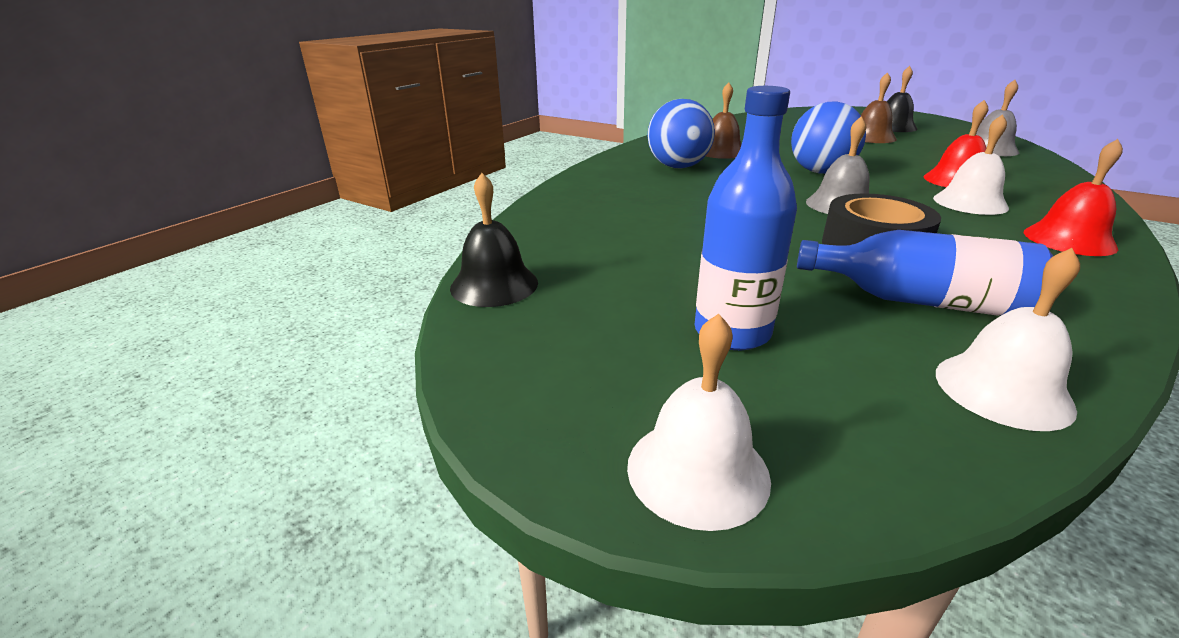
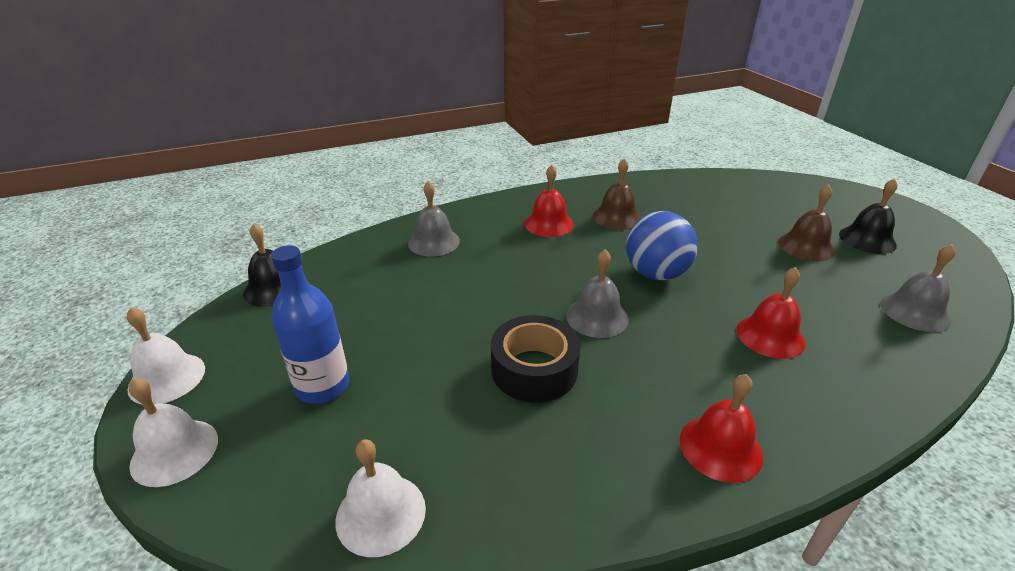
camera: 35 degrees right, 5 degrees up
blue ball [648,99,715,168] -> red bell [525,165,574,237]
blue bottle [797,230,1053,316] -> none
white bell [933,114,1009,215] -> white bell moved to [127,307,205,404]
none -> grey bell [408,181,460,257]

